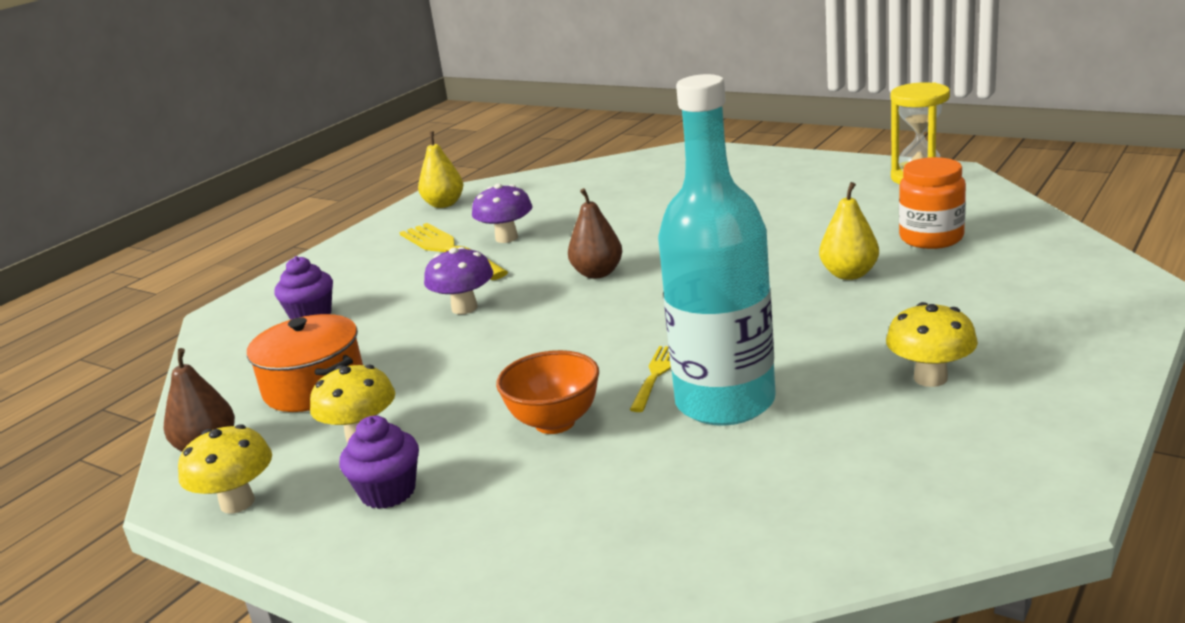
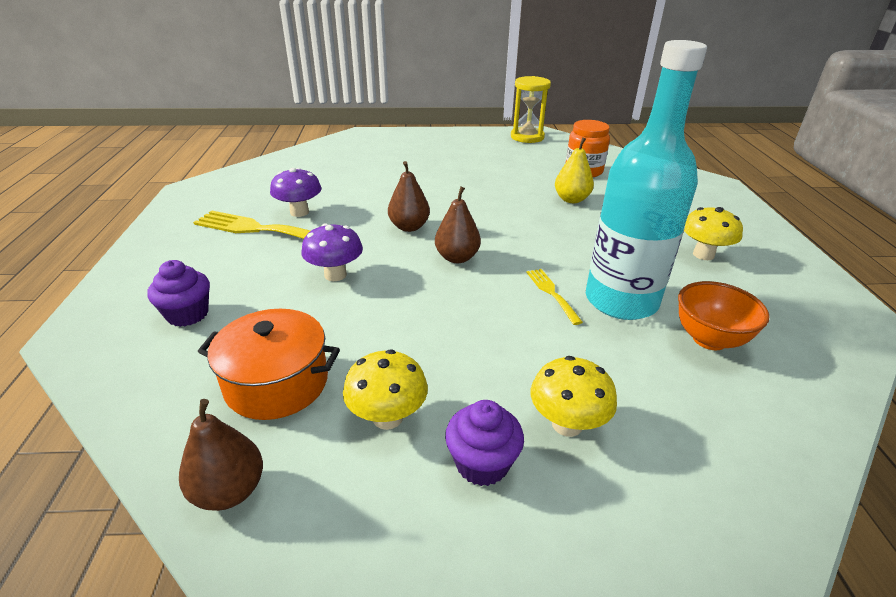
camera: 40 degrees left, 10 degrees up
yellow mushroom [178,424,272,514] -> yellow mushroom moved to [531,356,617,437]
yellow pear [418,131,463,208] -> none
orange bowl [496,350,599,434] -> orange bowl moved to [678,281,770,350]
none -> brown pear [435,186,481,263]

